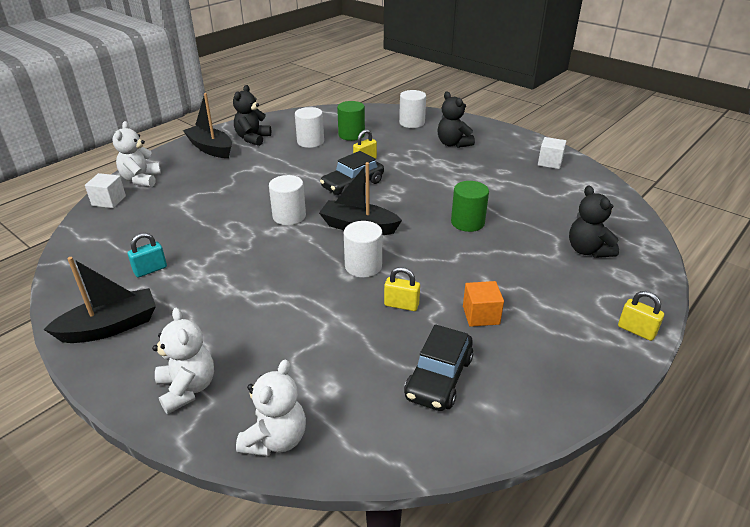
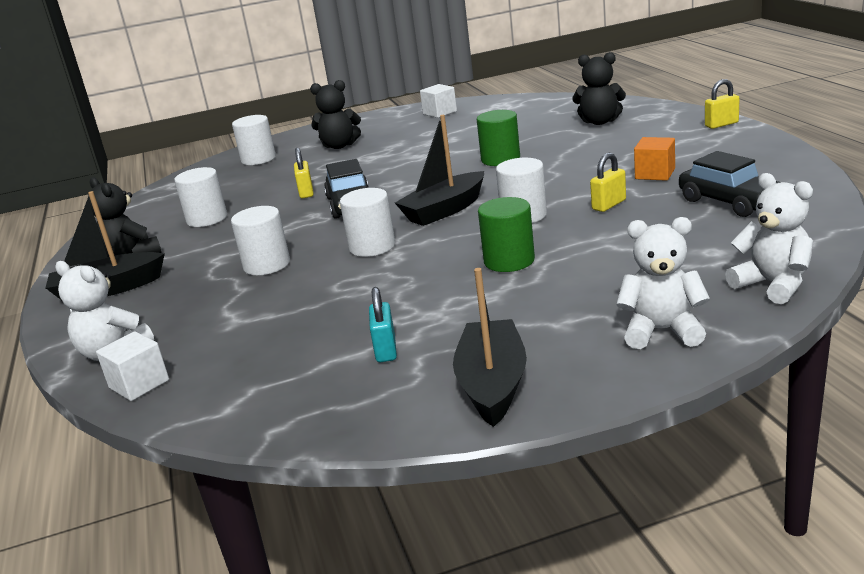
camera: 55 degrees left, 10 degrees down
green cylinder [337,101,365,141] -> green cylinder moved to [478,197,535,272]
none -> white cylinder [231,206,290,275]

